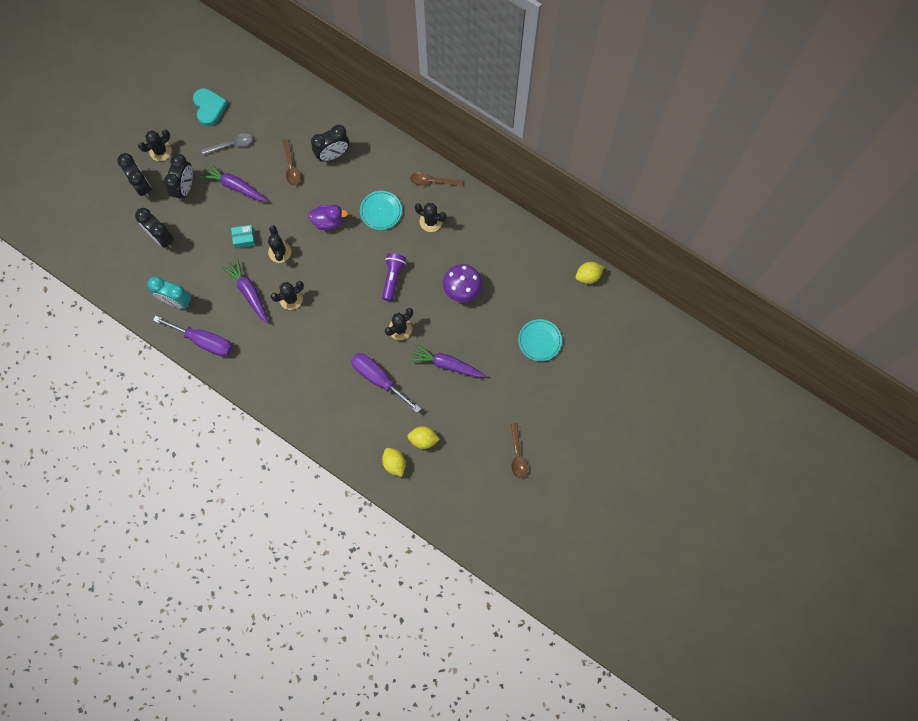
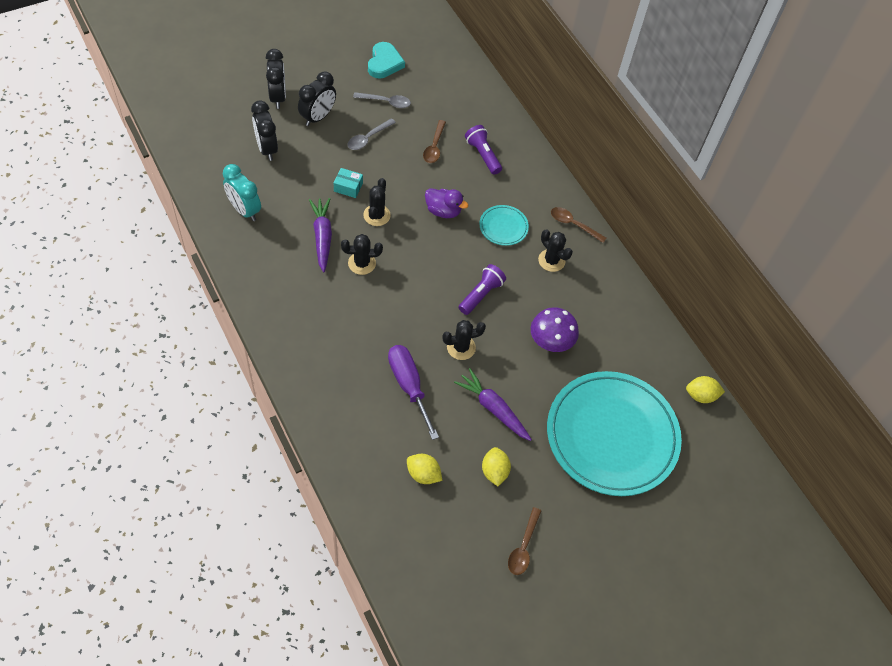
camera: 20 degrees right, 15 degrees down
black cactus [138,129,172,161] -> none
purple screwdriver [153,315,232,357] -> none
purple carrot [200,162,268,202] -> grey spoon [347,118,396,150]
black clock [311,125,350,161] -> purple flashlight [465,125,502,175]
yellow lemon [382,448,406,477] -> yellow lemon moved to [482,447,511,486]
turquoise plate [518,319,562,361] -> turquoise plate [547,371,682,496], size x2.43

